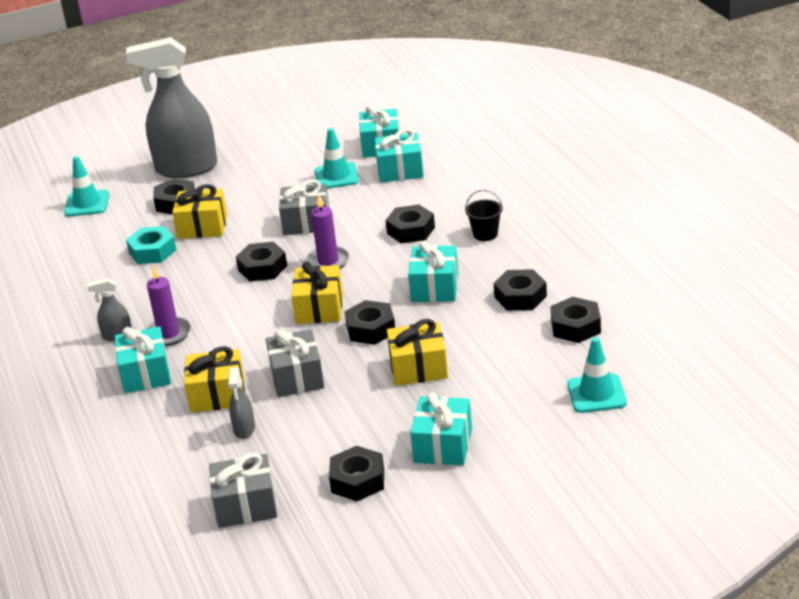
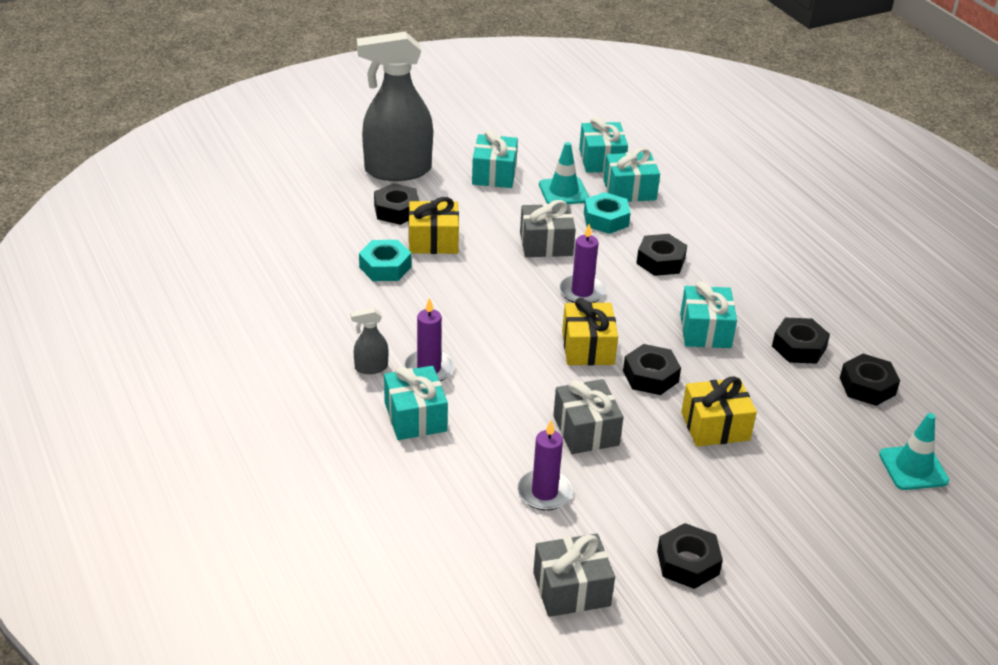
camera: 10 degrees left, 5 degrees up
turquoise traffic cone [64,156,109,216] -> none
yellow gift [184,346,245,413] -> none
grey spray bottle [228,367,255,439] -> purple candle [517,420,573,511]
black nut [236,242,287,282] -> none
turquoise gift [410,392,472,465] -> turquoise gift moved to [472,129,518,188]
black bucket [465,189,503,241] -> none
none -> turquoise nut [584,192,631,234]

